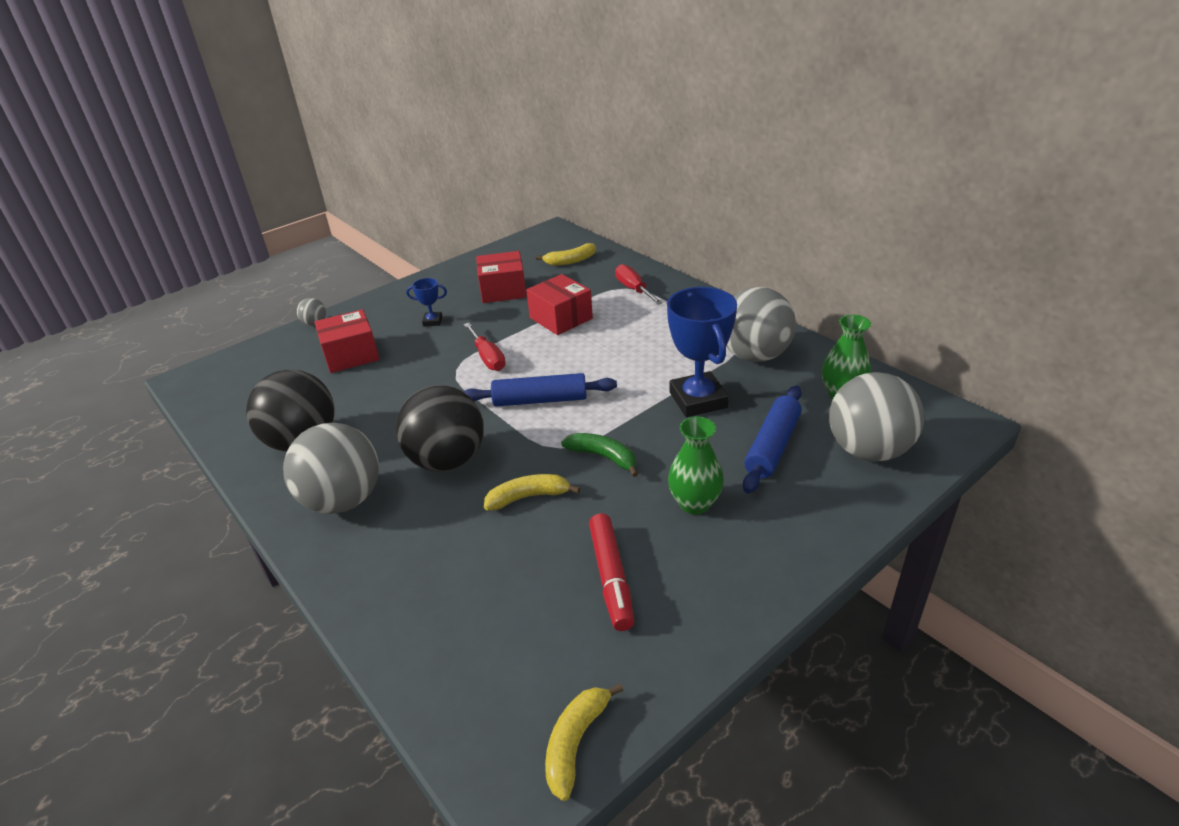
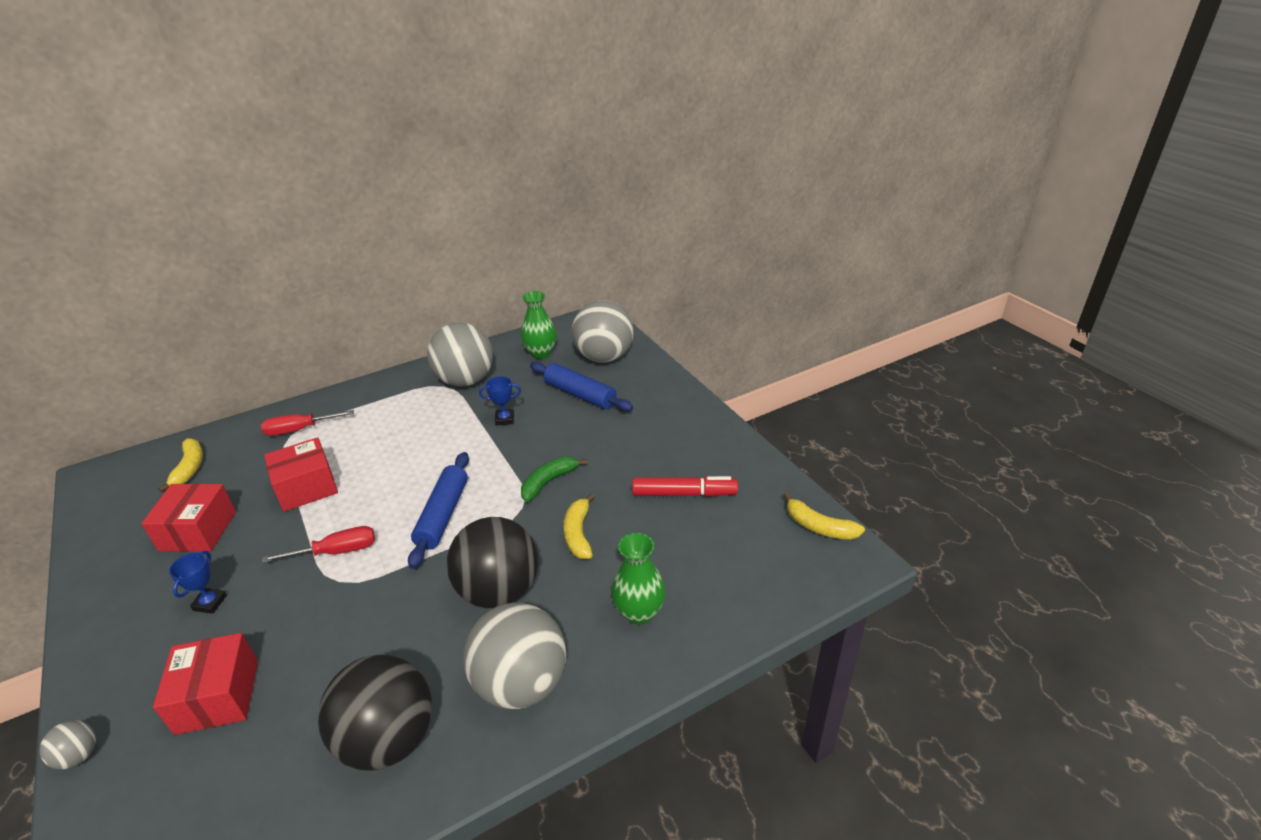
camera: 80 degrees left, 0 degrees up
blue trophy [667,287,737,417] -> blue trophy [479,376,521,426], size x0.46
green vase [668,417,724,515] -> green vase moved to [611,533,666,625]

